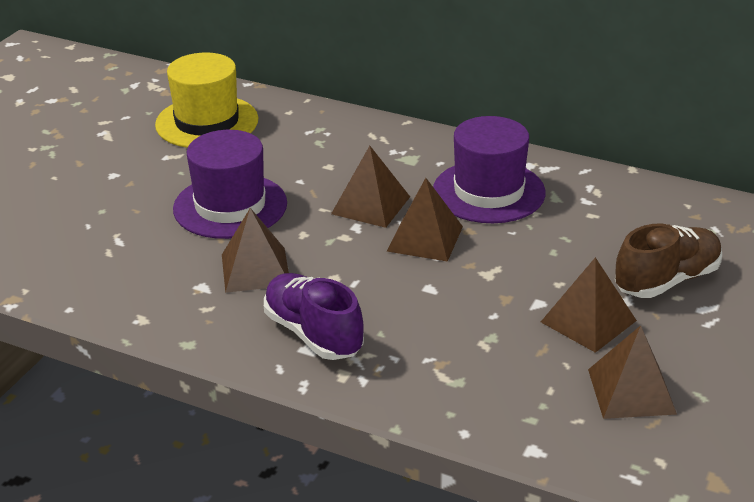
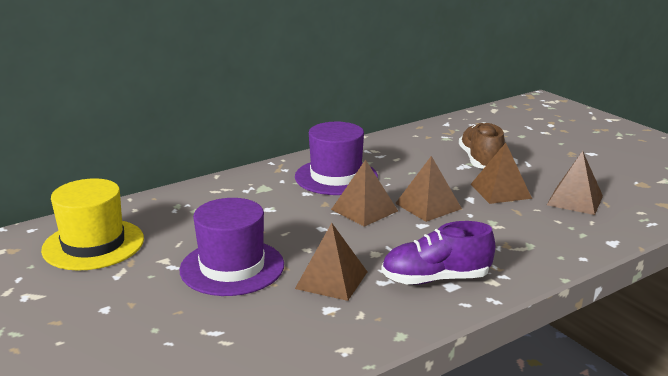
camera: 60 degrees left, 10 degrees down
brown pyramid [331,146,410,228] -> brown pyramid moved to [395,156,462,222]

